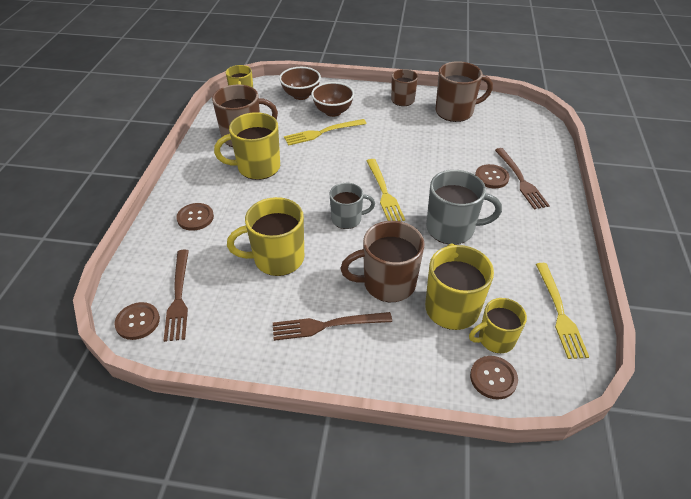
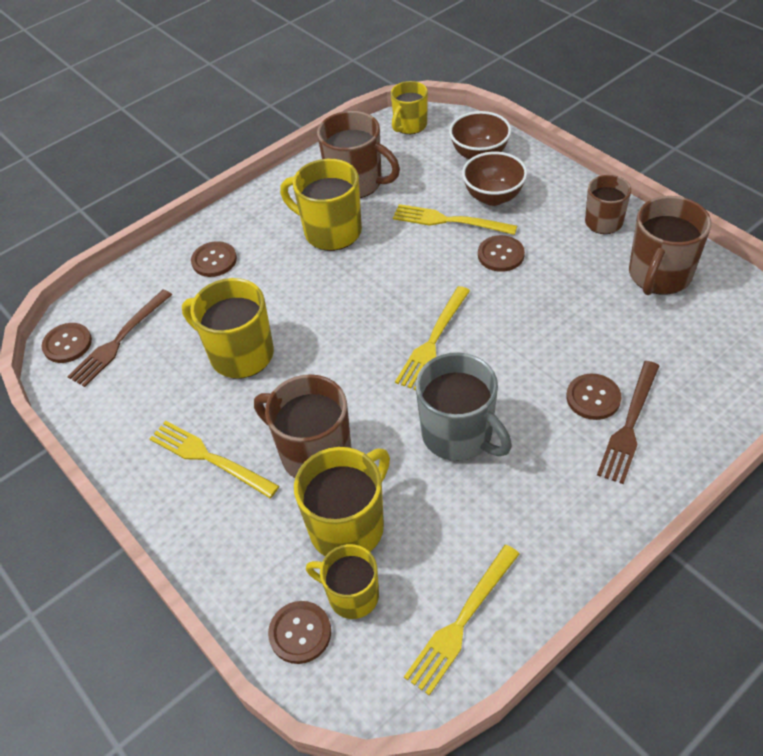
camera: 45 degrees right, 5 degrees up
brown fork [273,312,392,341] -> yellow fork [149,421,279,498]
grey mug [330,183,375,229] -> none
brown mug [435,61,493,122] -> brown mug turned 90 degrees clockwise [629,196,711,295]
none -> brown button [478,235,525,272]

